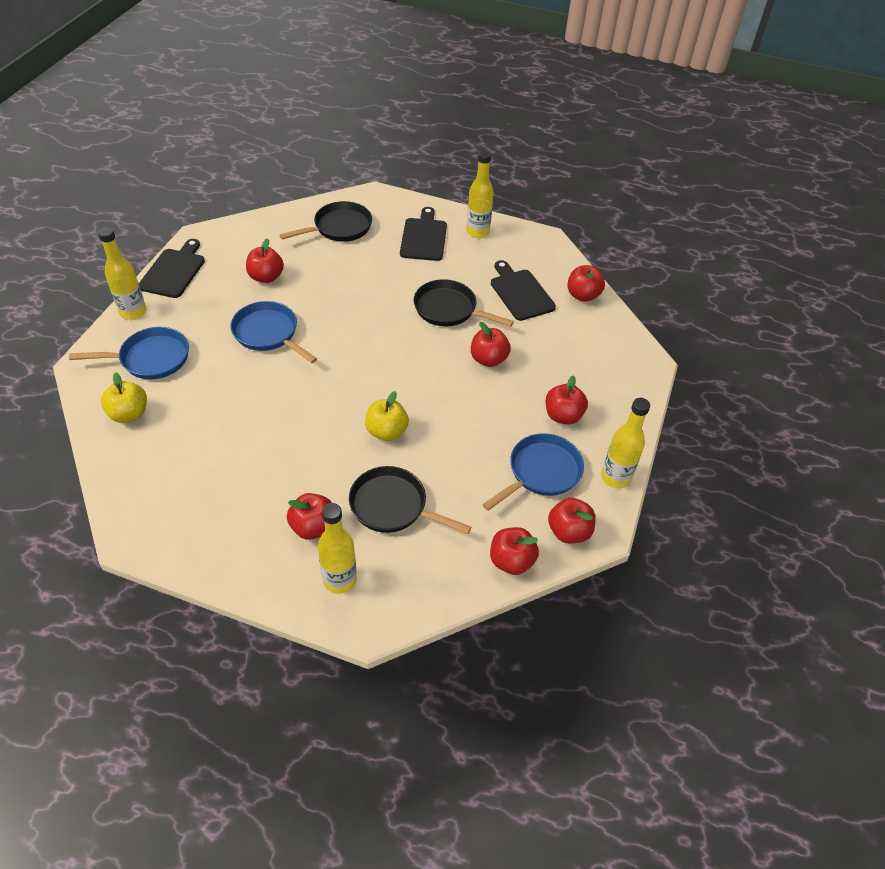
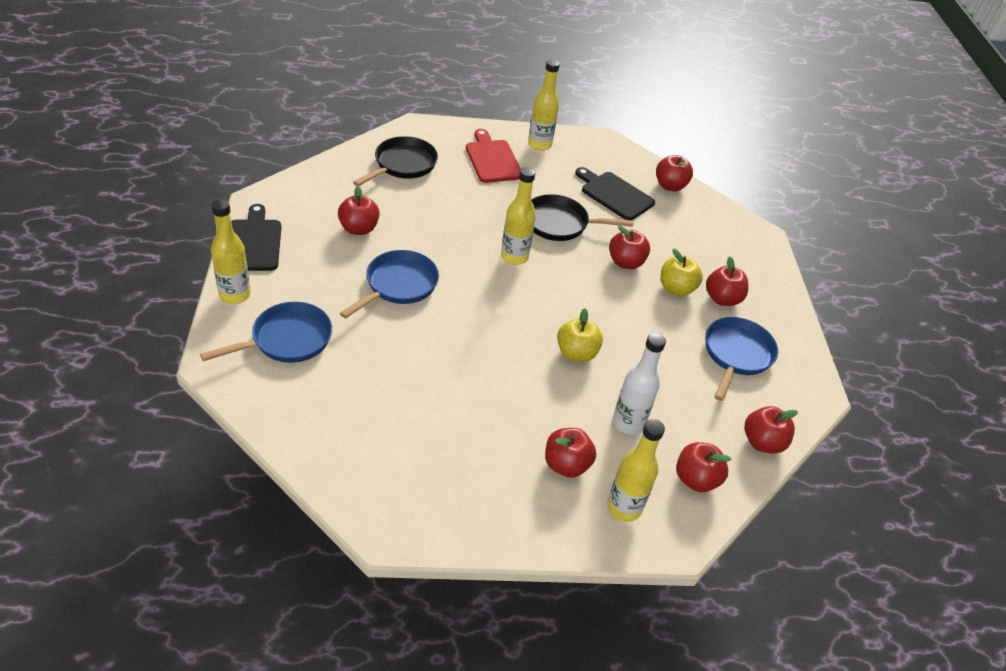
camera: 25 degrees left, 5 degrees down
yellow apple [101,372,147,423] -> yellow apple moved to [661,249,703,296]
blue pan [230,301,317,363] -> blue pan turned 105 degrees clockwise [340,250,439,319]
black pan [349,466,471,534] -> white bottle [613,333,666,435]
black cutting board [400,207,447,261] -> red cutting board [466,129,521,183]
red apple [548,498,596,543] -> red apple moved to [676,442,731,492]
yellow bottle [601,398,650,488] -> yellow bottle moved to [501,167,536,265]

